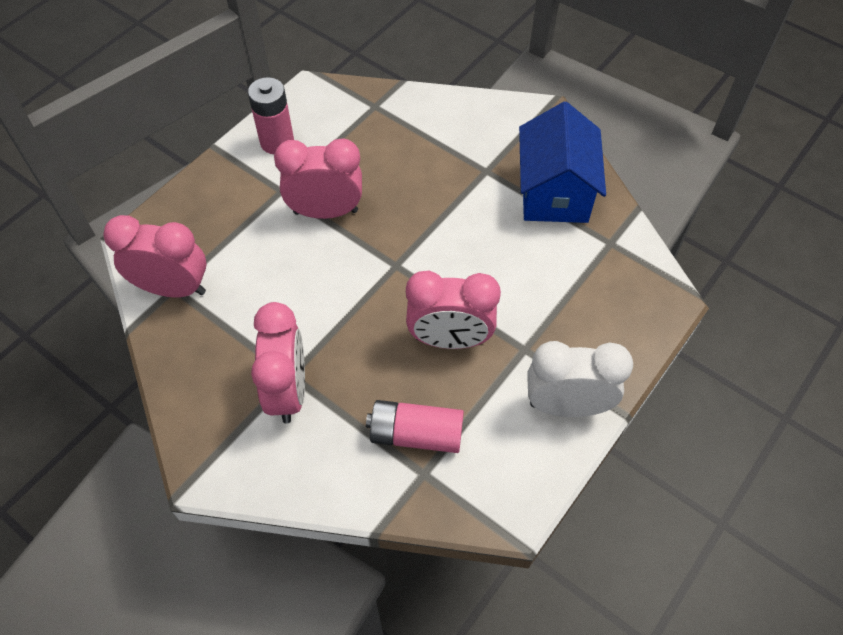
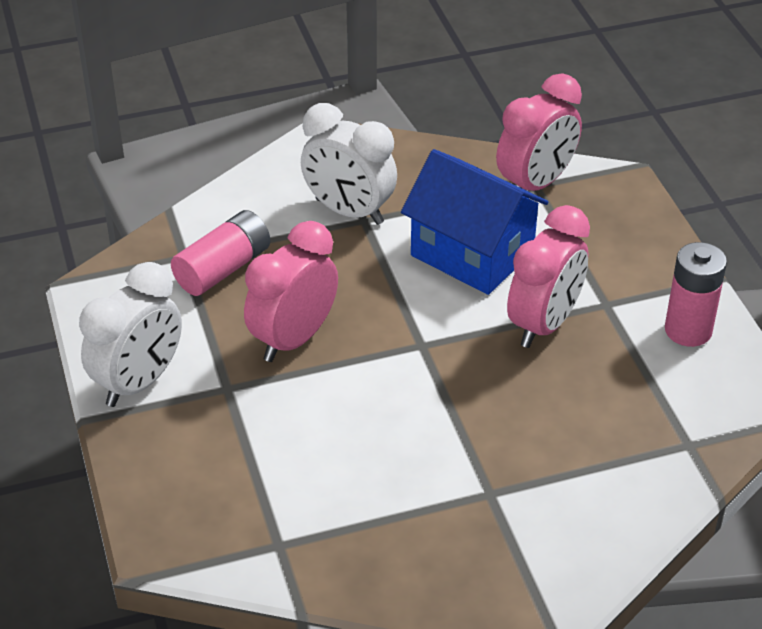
camera: 125 degrees right, 15 degrees down
pink clock [251,302,305,423] -> white clock [301,103,397,225]
blue house [519,102,606,223] -> blue house moved to [401,149,549,295]

